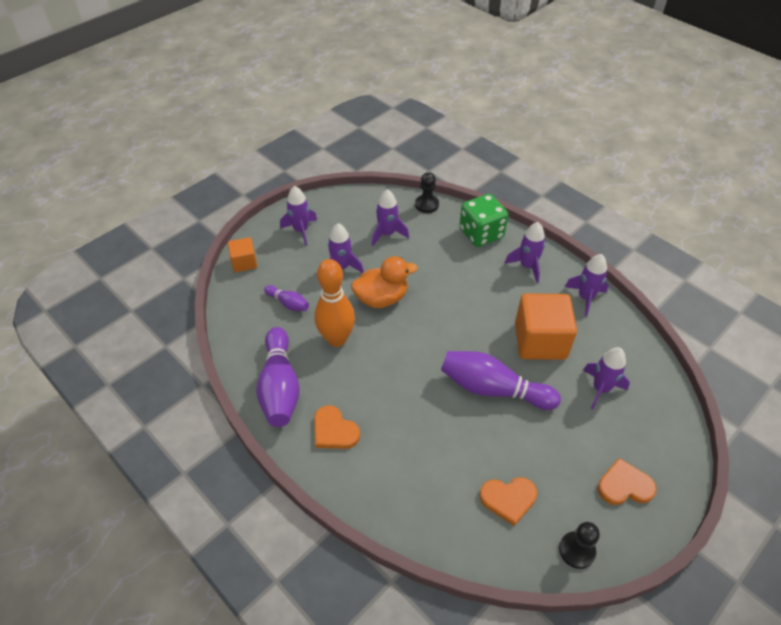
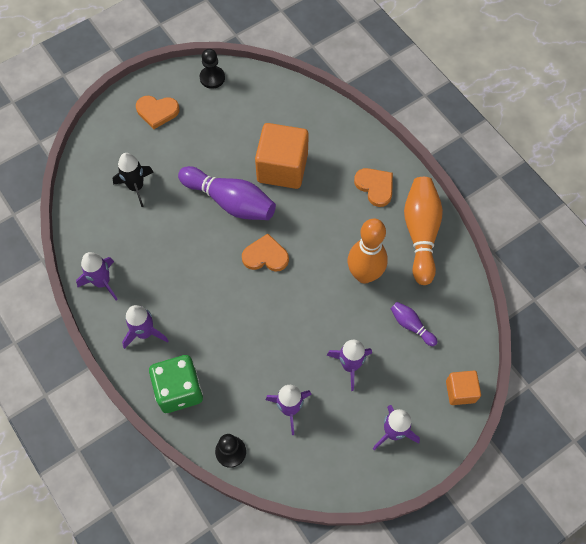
camera: 170 degrees left, 15 degrees up
purple bowling pin [256,327,300,427] -> orange bowling pin [404,177,443,285]
orange duck [351,256,418,308] -> none
orange heart [480,477,537,526] -> orange heart moved to [242,234,289,272]
orange cube [515,294,577,360] -> orange cube moved to [255,123,309,189]
purple rocket [583,347,630,409] -> black rocket [112,153,154,207]

